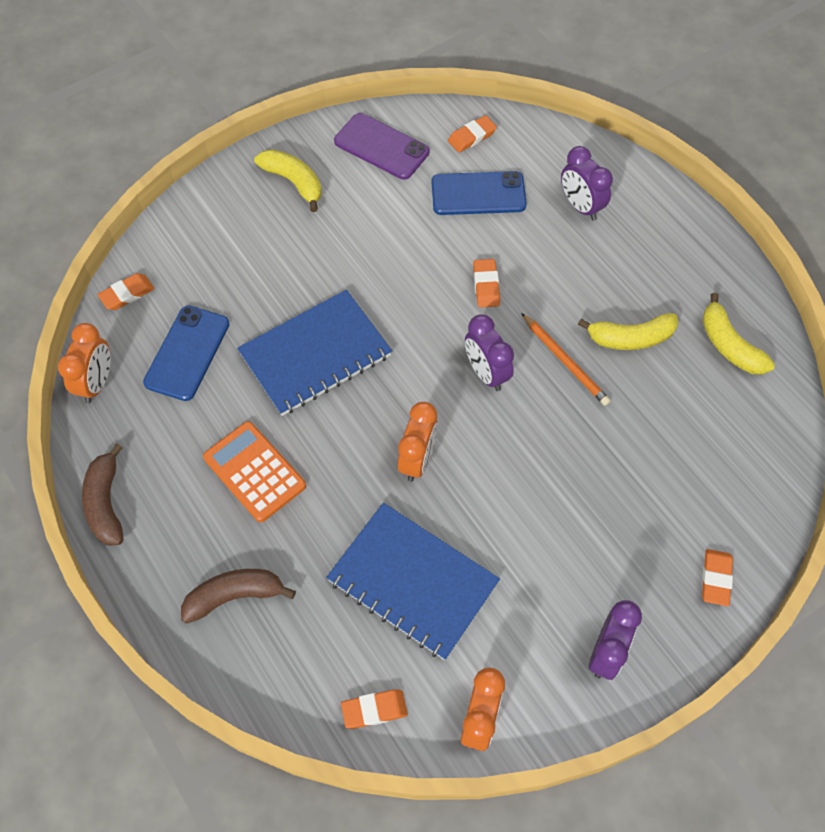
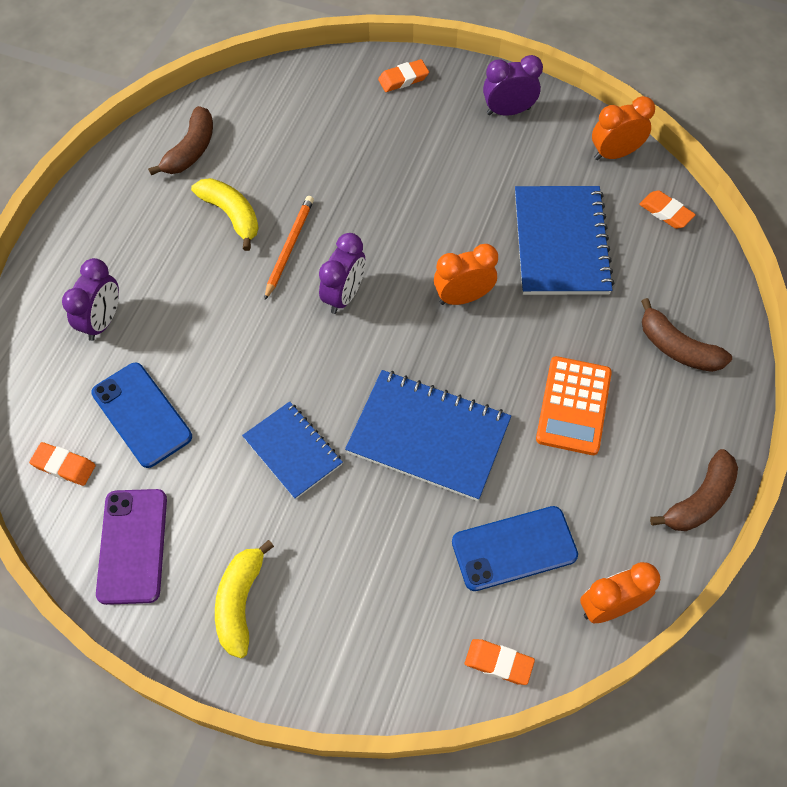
camera: 125 degrees left, 0 degrees up
orange eraser [473,259,500,308] -> none
yellow banana [702,293,775,375] -> brown banana [148,106,213,175]
none -> blue notebook [242,401,343,500]

